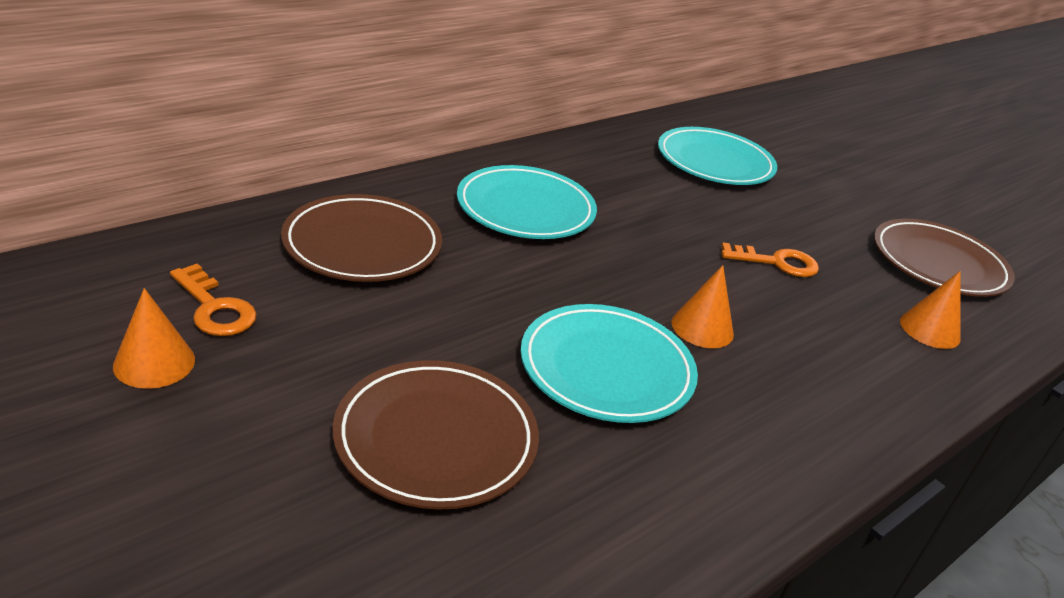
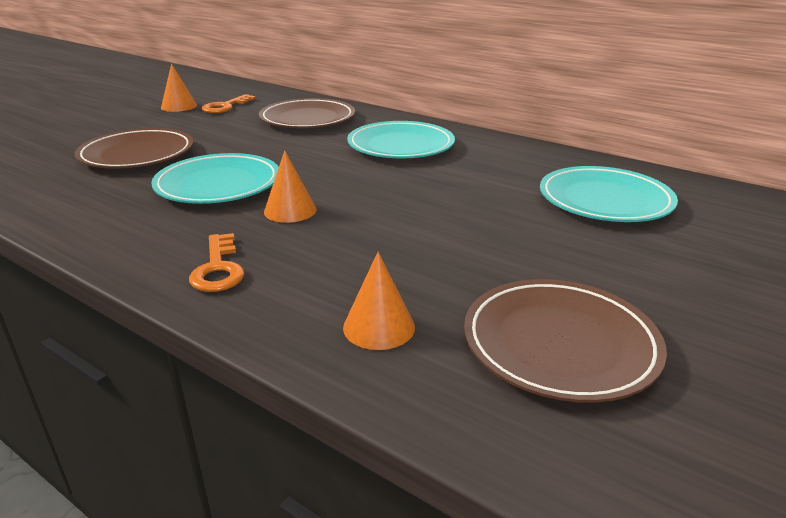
camera: 80 degrees right, 5 degrees down
orange key [721,242,819,277] -> orange key moved to [189,233,245,292]

